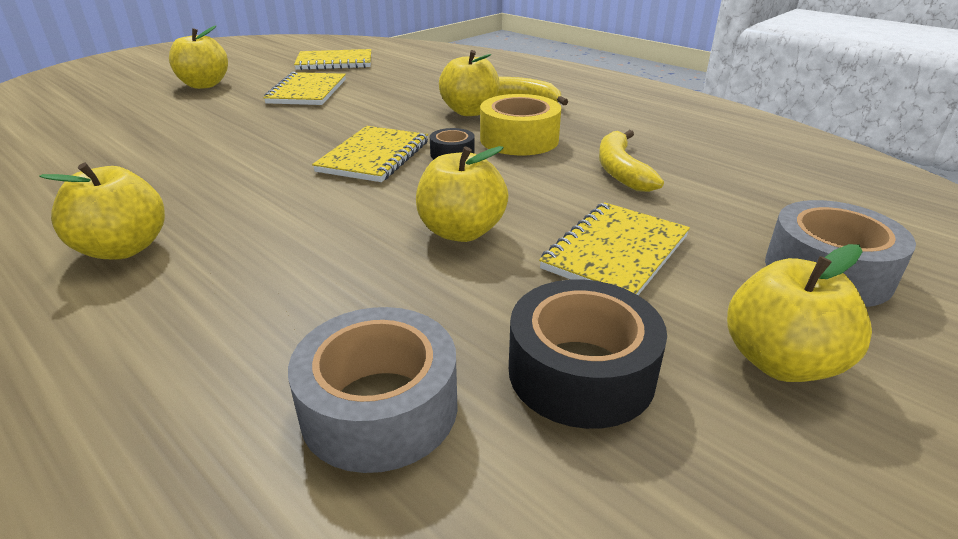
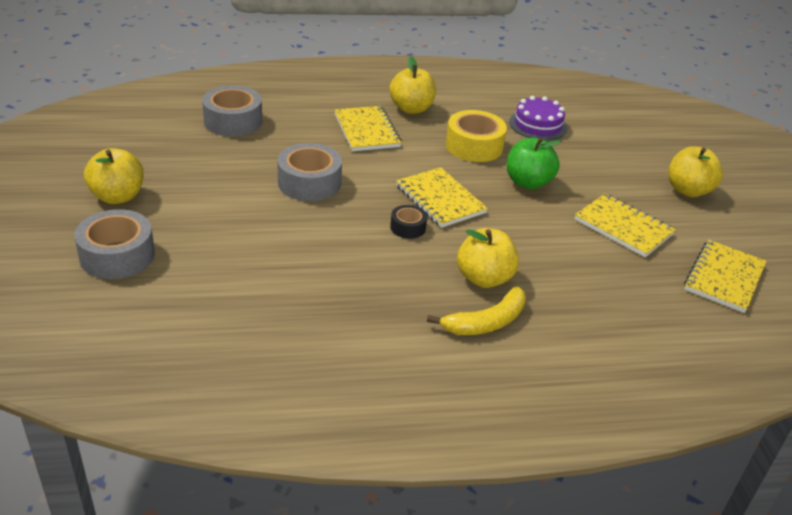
camera: 125 degrees right, 5 degrees up
yellow apple [416,146,509,242] -> grey tape [277,143,342,201]
yellow tape [480,94,561,155] -> yellow tape moved to [446,110,507,162]
black tape [509,279,667,429] -> none
yellow notebook [539,202,690,295] -> yellow notebook moved to [334,106,402,151]
yellow banana [599,130,664,192] -> none
none -> green apple [507,138,561,189]
none -> purple cake [509,96,567,141]

